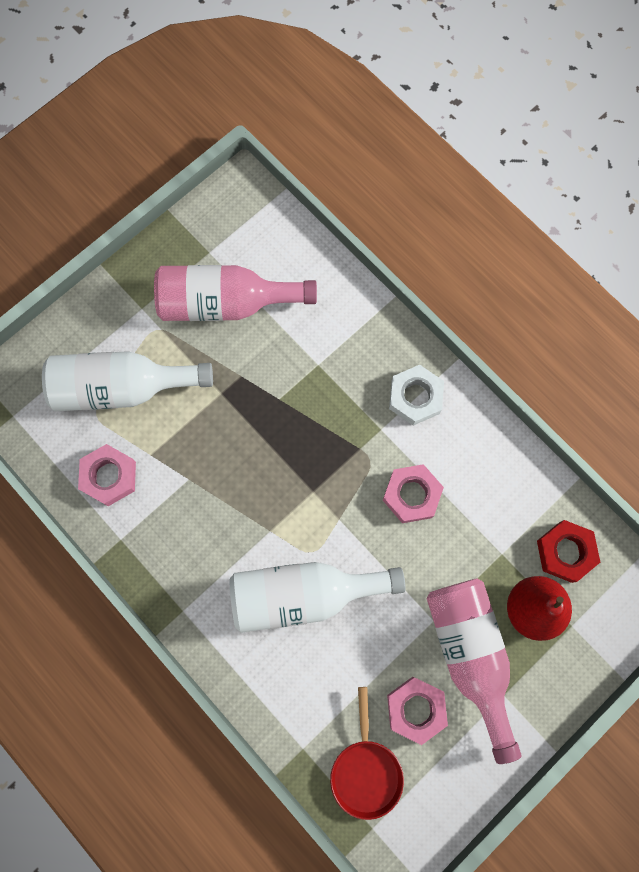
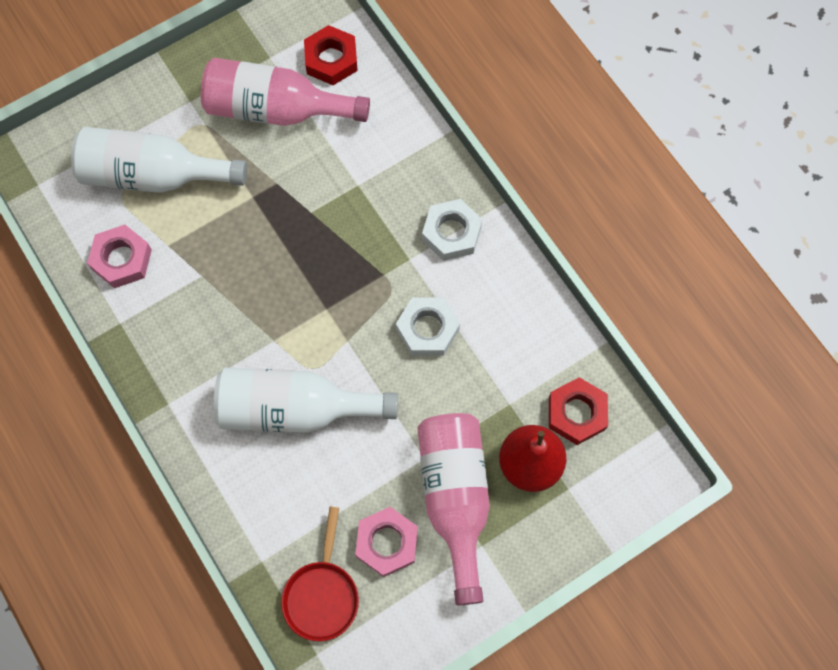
camera: 10 degrees right, 5 degrees down
pink nut [383,464,444,523] -> white nut [396,298,460,356]
none -> red nut [304,25,358,85]

